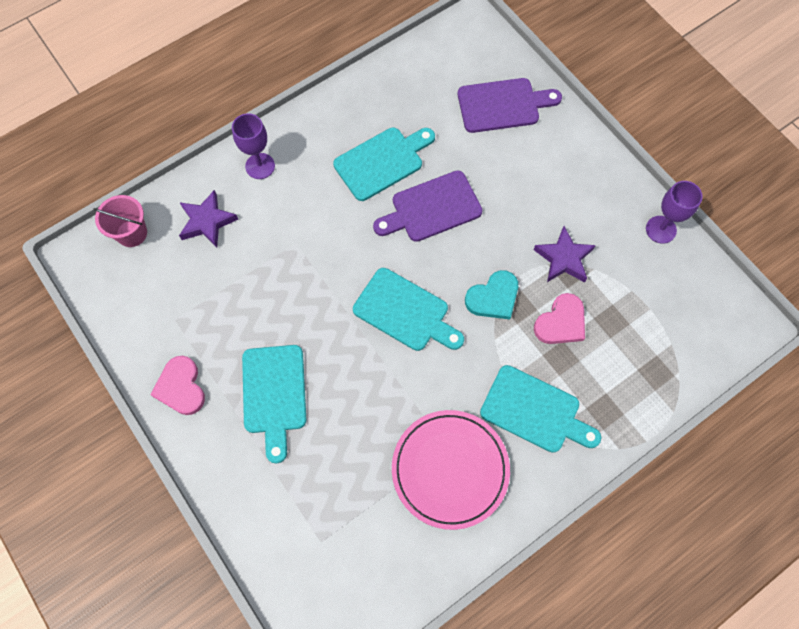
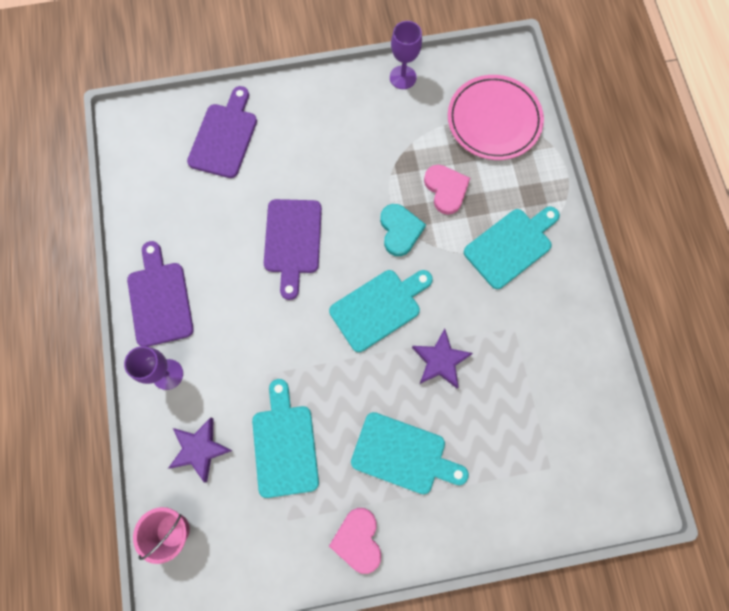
camera: 65 degrees left, 5 degrees up
pink heart [150,356,205,415] -> pink heart turned 75 degrees clockwise [329,508,381,574]
turquoise cutting board [333,128,435,201] -> turquoise cutting board moved to [252,379,319,498]
pink plate [392,410,510,530] -> pink plate moved to [448,75,544,160]
purple star [534,226,596,283] -> purple star moved to [412,329,473,388]
none -> purple cutting board [127,241,194,347]

